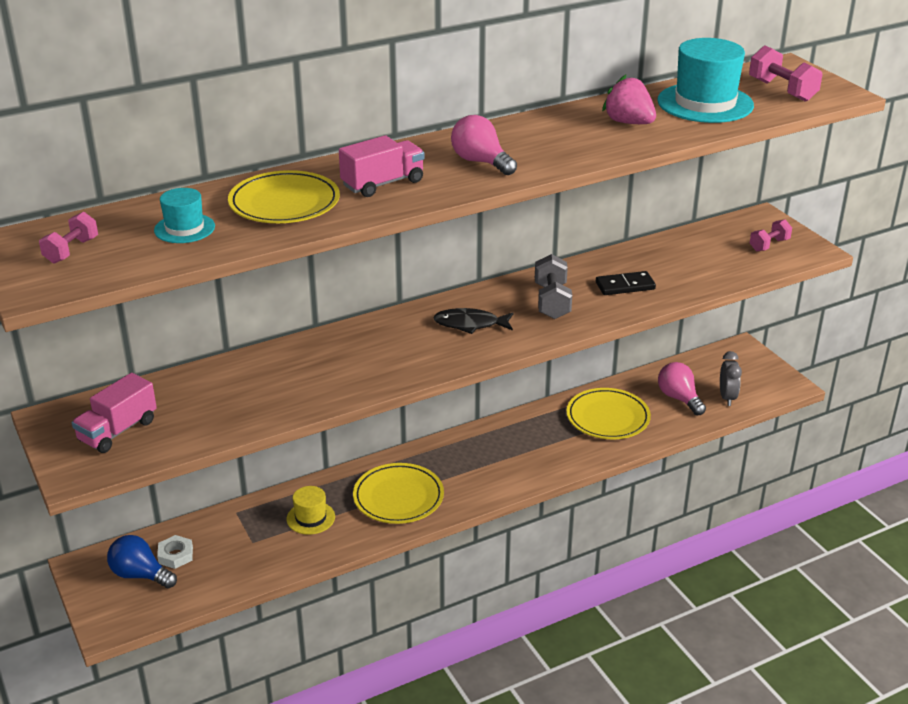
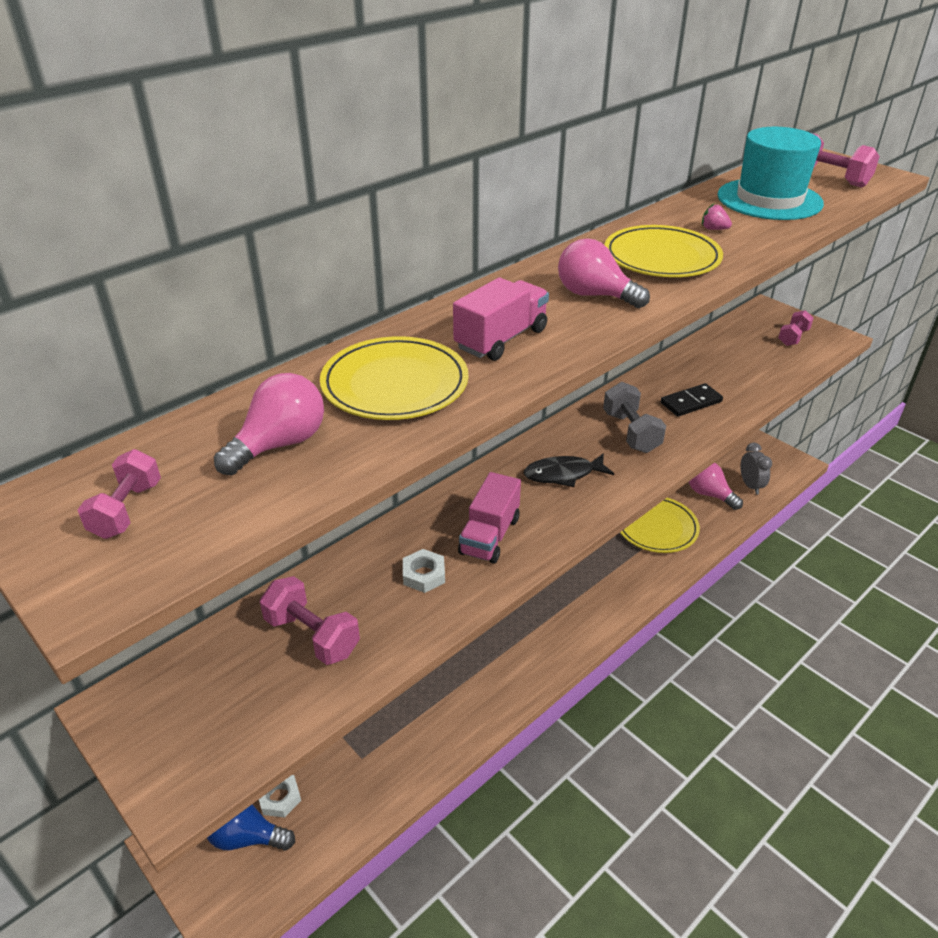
camera: 15 degrees left, 5 degrees up
pink truck [72,373,157,453] -> pink truck moved to [458,472,521,564]
turquoise hat [154,188,215,243] -> pink light bulb [214,373,324,475]
yellow hat [287,486,335,535] -> none
yellow plate [353,463,444,524] -> yellow plate moved to [604,225,723,277]
pink strawberry [602,75,656,124] -> pink strawberry [702,203,732,230], size x0.48
none -> pink dumbbell [260,576,360,665]
none -> white nut [403,549,445,593]

